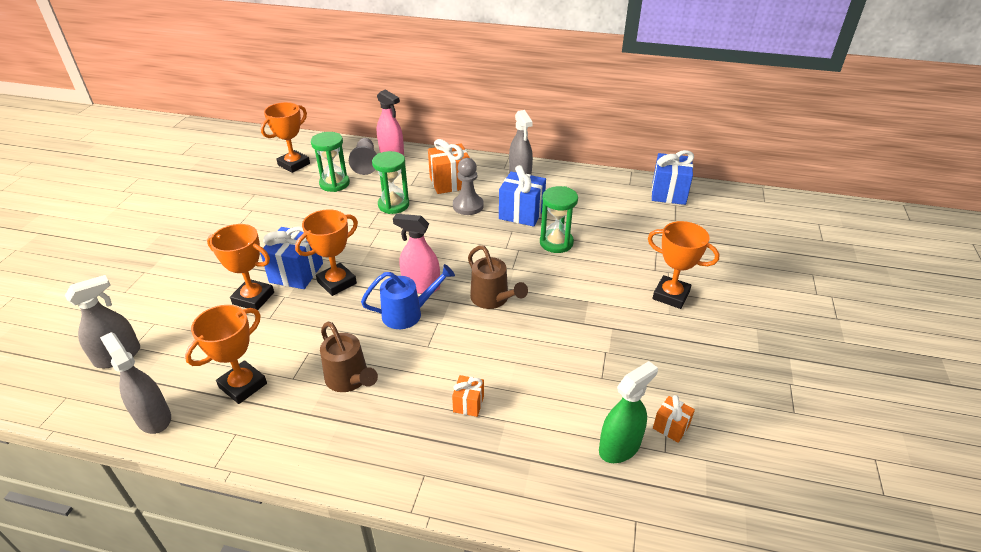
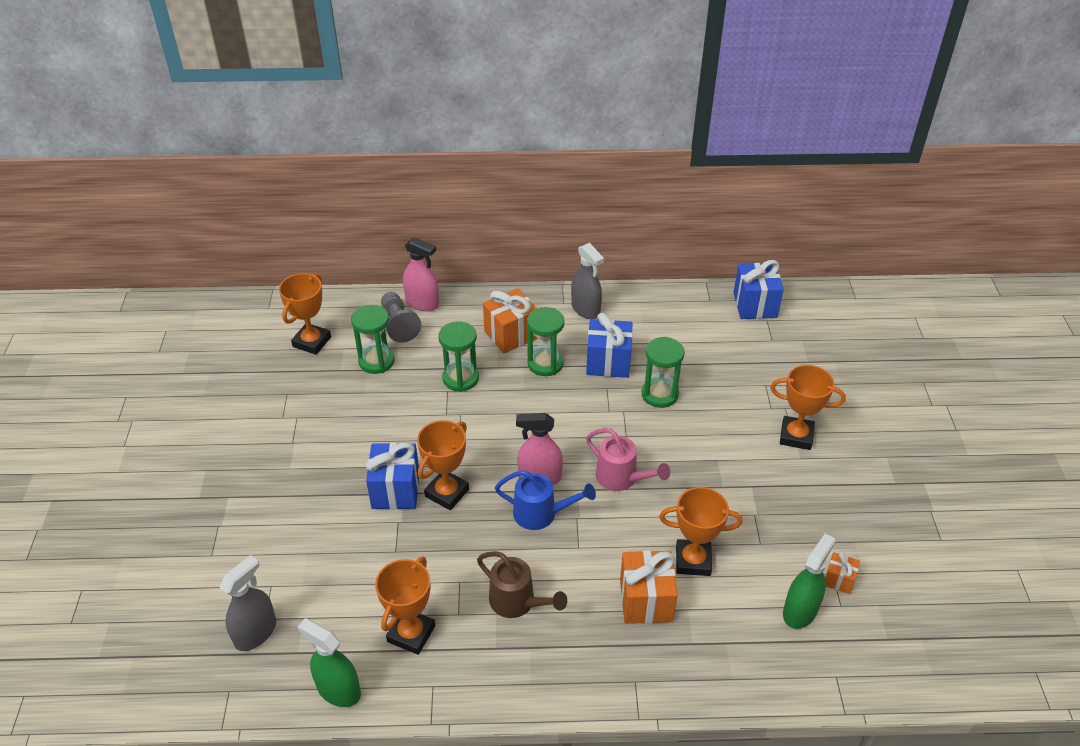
camera: 15 degrees left, 5 degrees up
grey spray bottle [100,332,171,434] -> green spray bottle [298,618,361,707]
orange trophy [207,224,274,310] -> orange trophy moved to [659,487,742,576]
blue watering can [361,264,455,329] -> blue watering can turned 45 degrees clockwise [495,470,596,530]
orange gift [452,375,484,417] -> orange gift [620,550,678,624], size x1.90
grey pawn [453,158,484,215] -> green hourglass [527,307,565,376]
brown watering can [468,245,528,309] -> pink watering can [586,428,670,491]

